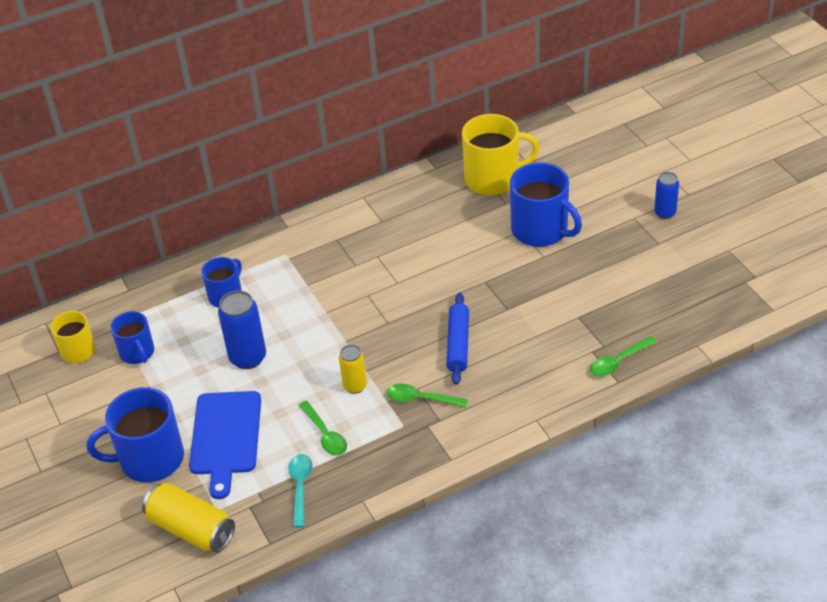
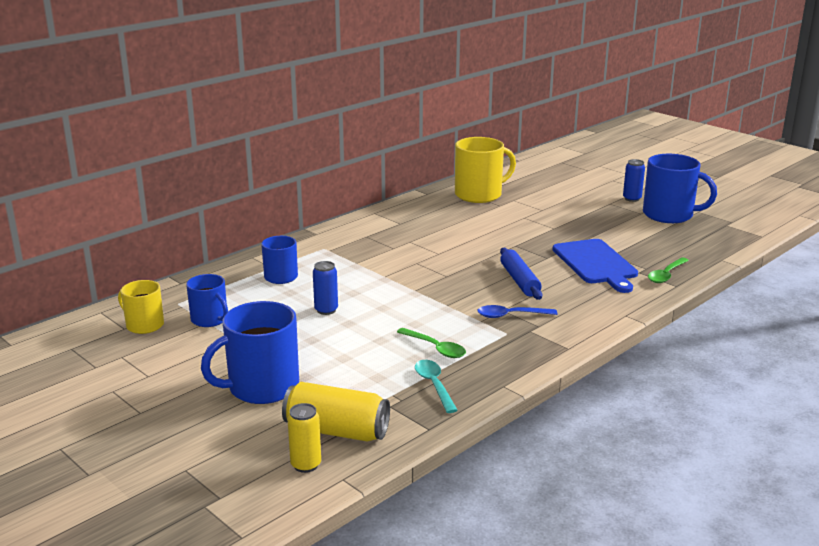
camera: 20 degrees left, 20 degrees down
blue cutting board [189,391,261,499] -> blue cutting board moved to [552,239,638,293]
blue can [218,290,266,369] -> blue can [313,261,338,315], size x0.62
yellow can [339,345,367,394] -> yellow can moved to [287,403,321,473]
green spoon [386,384,468,407] -> blue spoon [477,305,557,318]
blue mug [510,162,582,247] -> blue mug moved to [643,154,717,223]

